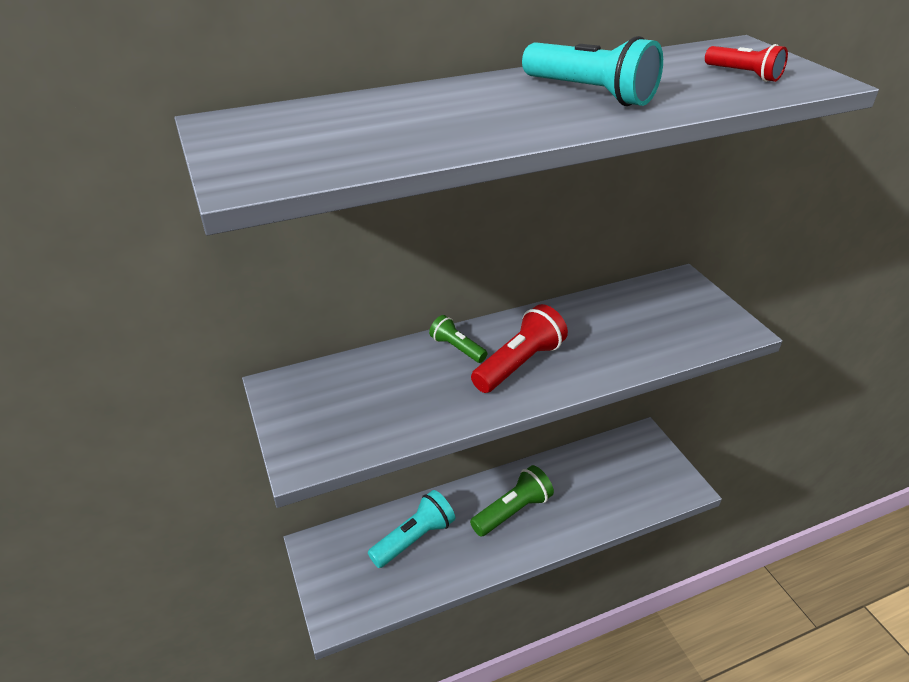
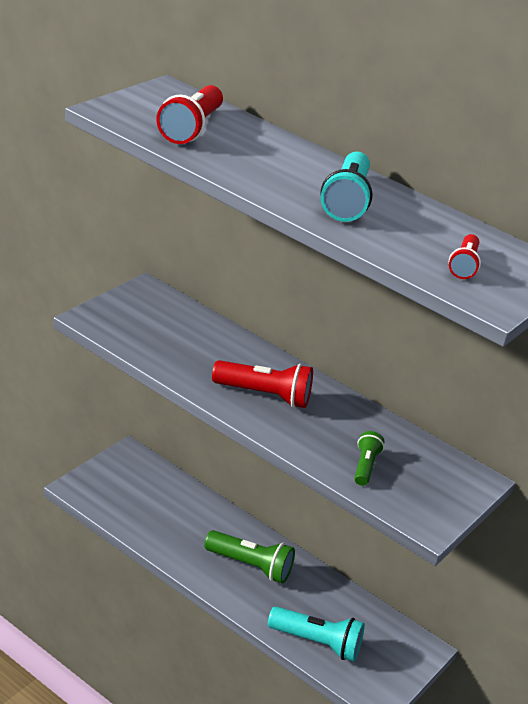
camera: 55 degrees right, 5 degrees down
turquoise flashlight [368,490,455,568] -> turquoise flashlight moved to [268,606,365,661]
green flashlight [429,315,487,363] -> green flashlight moved to [354,431,385,486]
none -> red flashlight [156,85,223,144]

